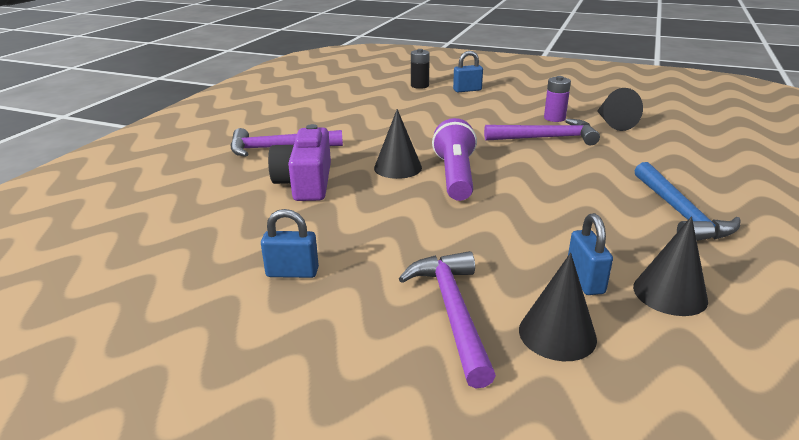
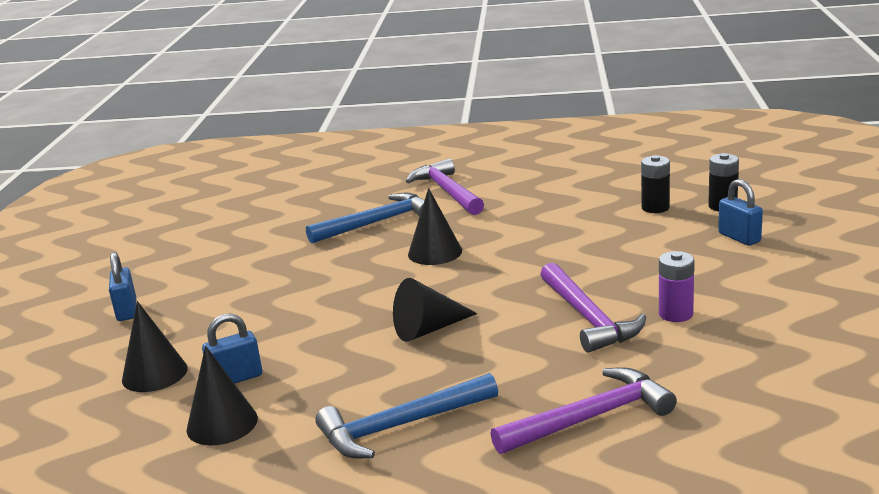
camera: 75 degrees right, 5 degrees down
blue padlock [261,209,319,278] -> blue padlock moved to [109,252,136,321]
purple camera [268,124,331,201] -> blue hammer [306,193,425,244]
purple hammer [399,251,496,388] -> purple hammer moved to [490,367,677,454]
purple flashlight [432,118,477,201] -> none
black cone [597,88,643,131] -> black cone moved to [393,278,477,342]
none -> black battery [641,155,670,213]

